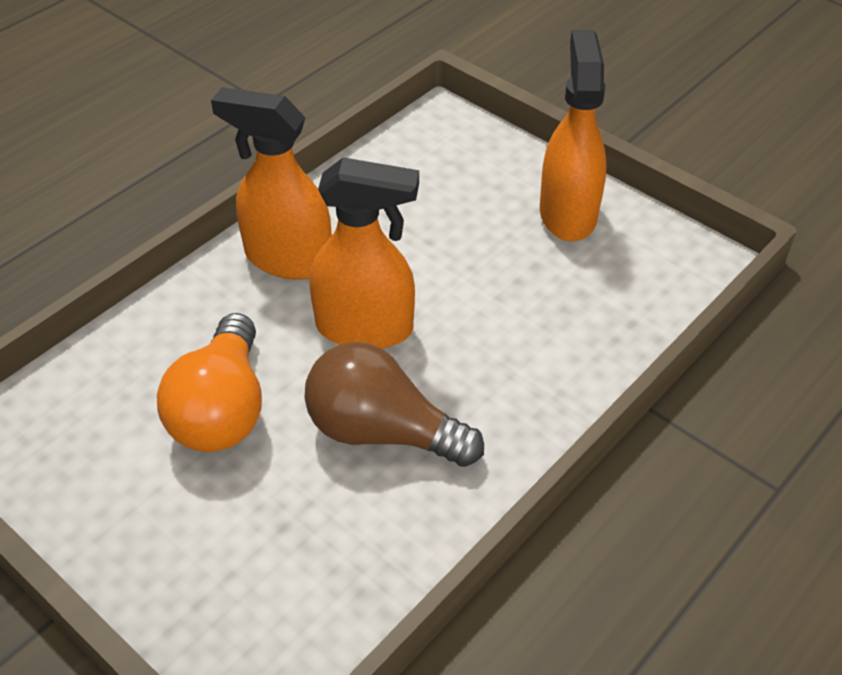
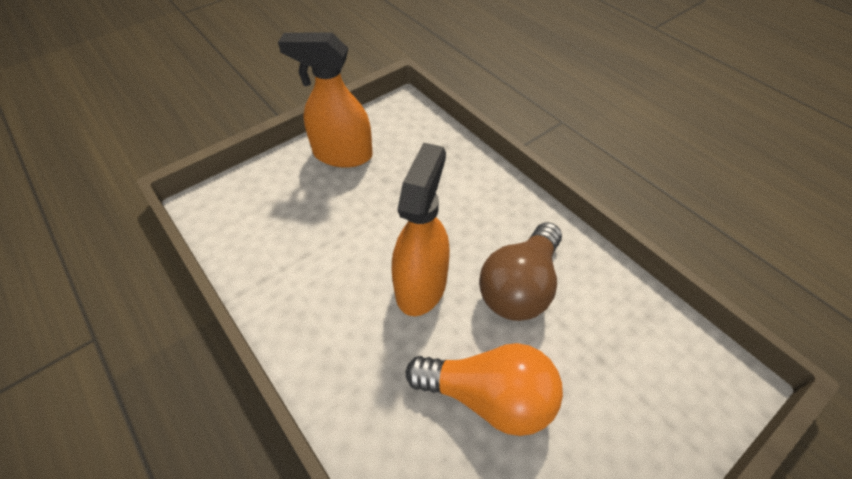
camera: 80 degrees left, 5 degrees up
orange spray bottle [211,87,332,280] -> none

